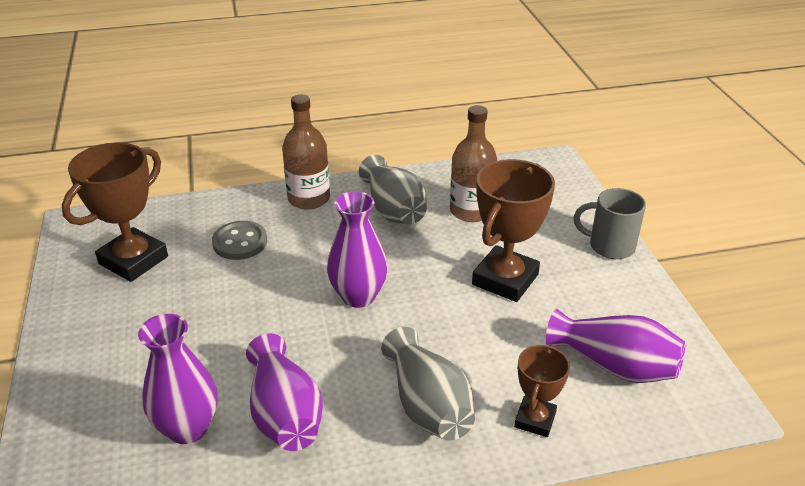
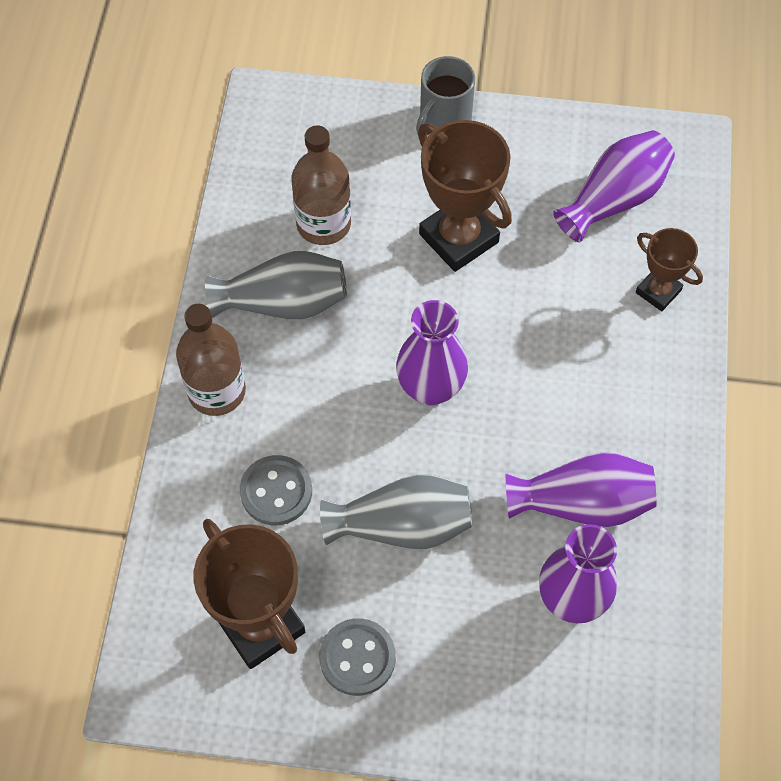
camera: 70 degrees left, 25 degrees up
grey vase [381,327,475,441] -> grey vase moved to [320,474,472,549]
none -> grey button [320,618,396,696]

